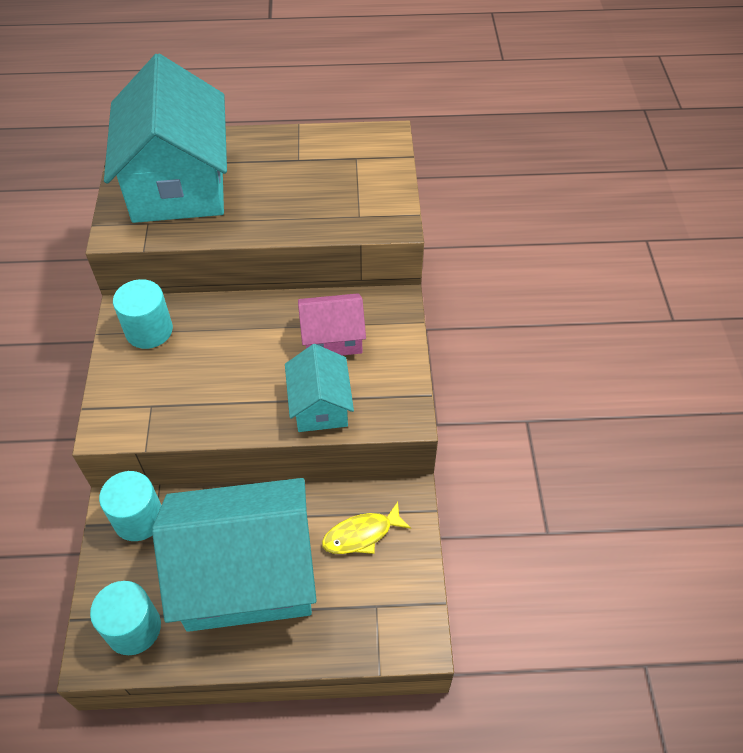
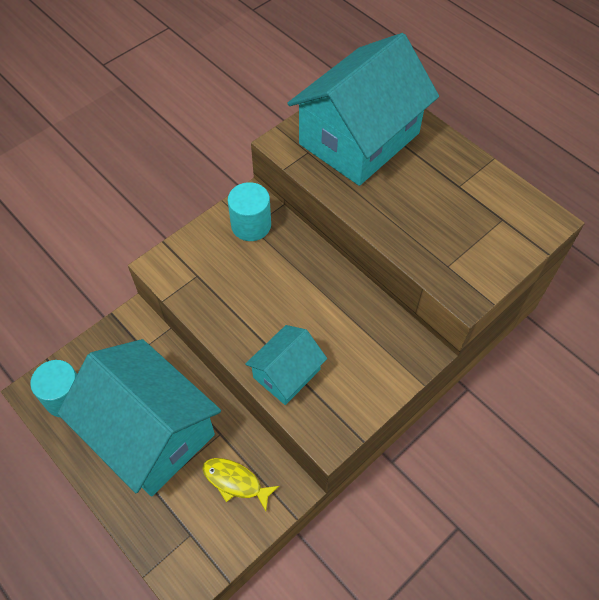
camera: 50 degrees right, 5 degrees up
turquoise cylinder [99,471,162,541] -> none
pink house [298,293,366,355] -> none

